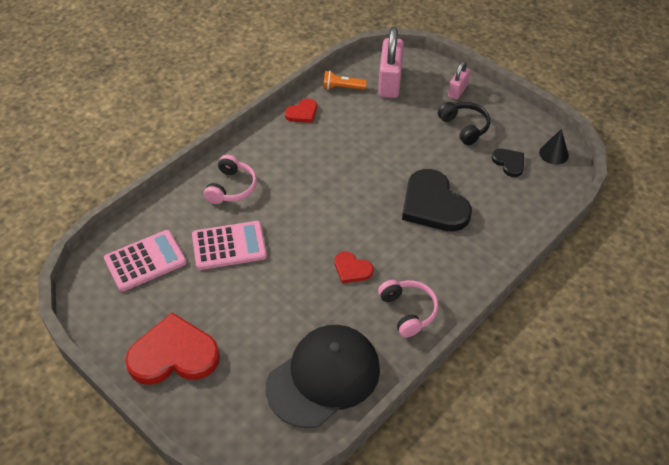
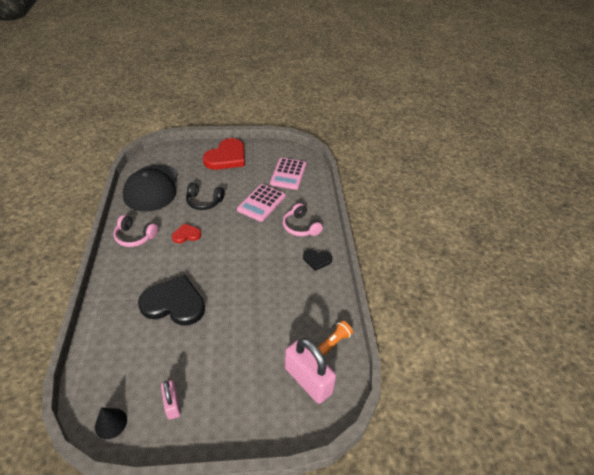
camera: 130 degrees right, 5 degrees down
red heart [285,99,317,123] -> none
black headphones [438,102,490,145] -> black headphones moved to [186,183,225,210]
pink padlock [448,61,470,100] -> pink padlock moved to [161,380,181,420]
black heart [492,149,524,177] -> black heart moved to [303,249,332,271]

